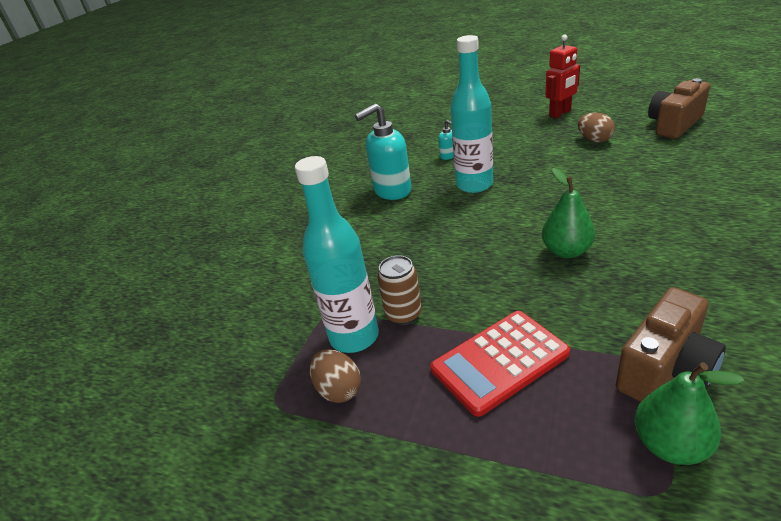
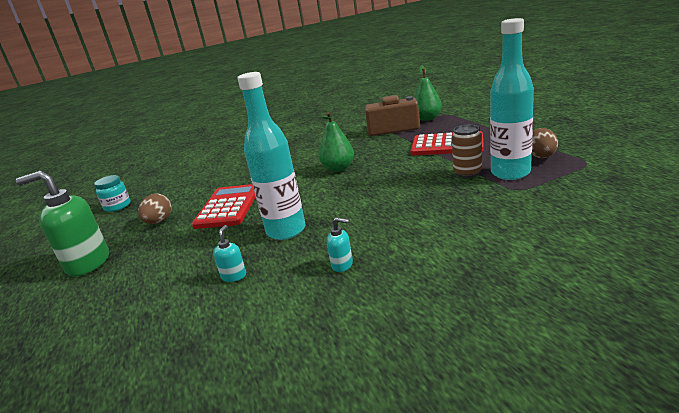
camera: 135 degrees left, 10 degrees down
turquoise soap dispenser [355,103,412,200] -> turquoise soap dispenser [326,217,353,272], size x0.46
red robot [545,34,580,118] -> green soap dispenser [16,171,109,277]
brown camera [648,78,710,139] -> turquoise jar [94,175,130,212]
none -> red calculator [192,184,256,229]

